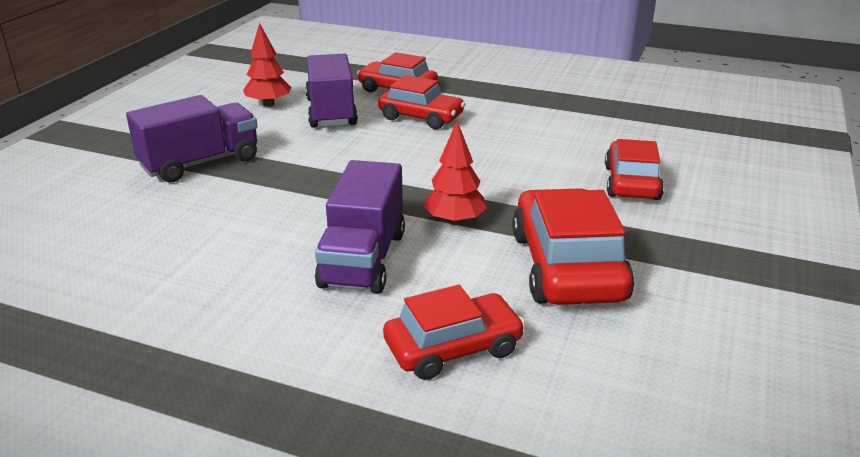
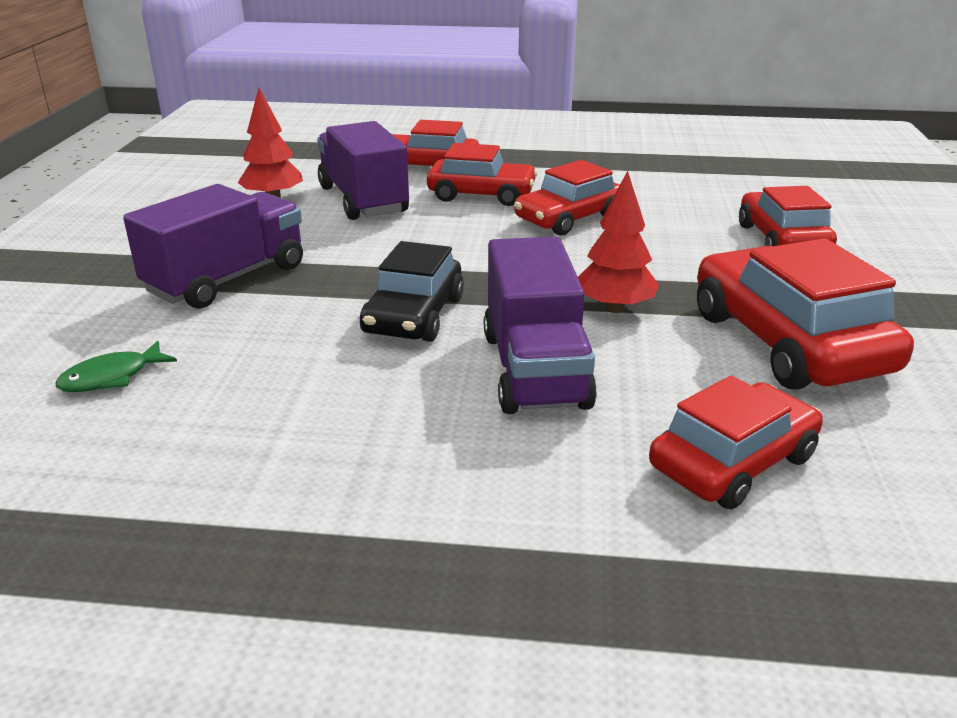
camera: 15 degrees left, 0 degrees up
none -> green fish [56,341,177,392]
none -> black car [360,241,464,342]
none -> red car [514,160,620,236]

